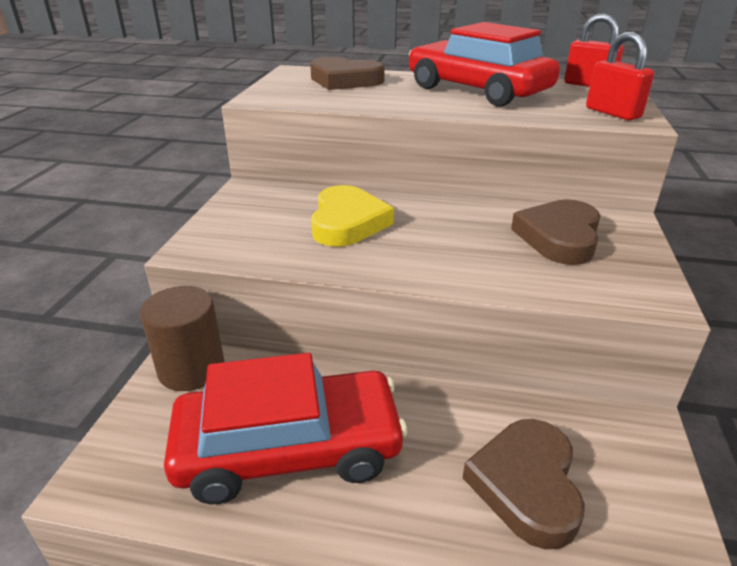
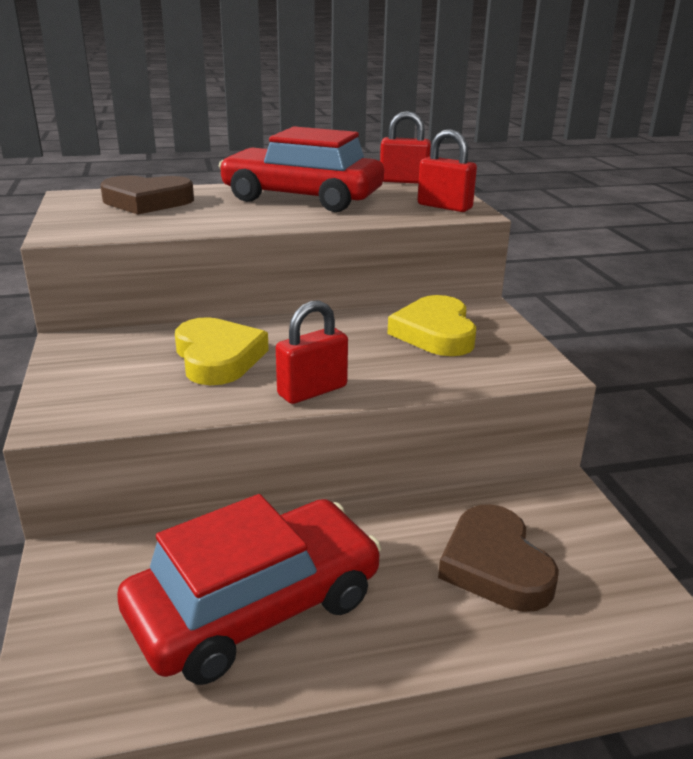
camera: 25 degrees left, 5 degrees down
brown cylinder [140,286,224,391] -> none
brown heart [511,199,600,265] -> yellow heart [387,295,476,356]
none -> red padlock [276,300,348,404]

